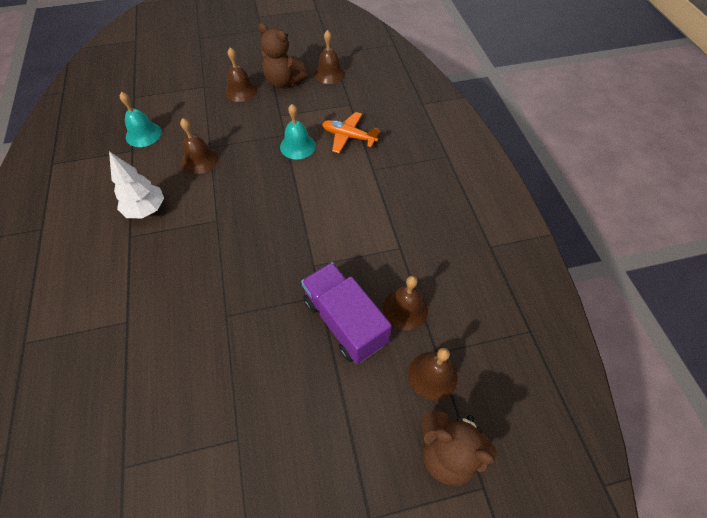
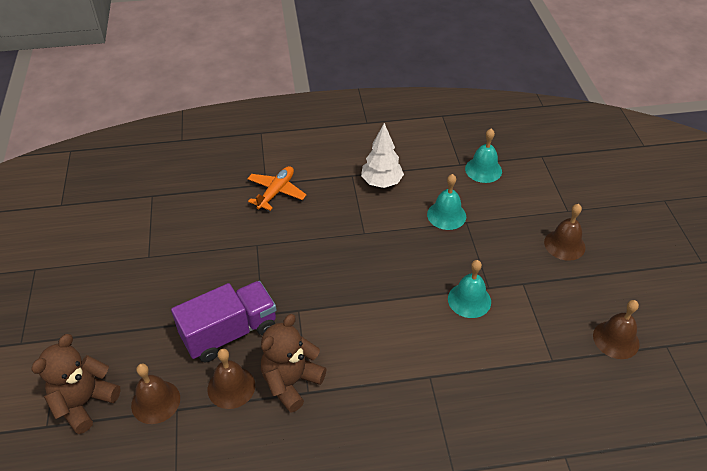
camera: 95 degrees right, 10 degrees down
brown bell [180,118,218,174] -> turquoise bell [427,174,466,230]
brown teddy bear [258,23,308,88] -> brown teddy bear moved to [261,314,326,413]
orange plane [322,112,380,153] -> orange plane moved to [247,166,307,211]

